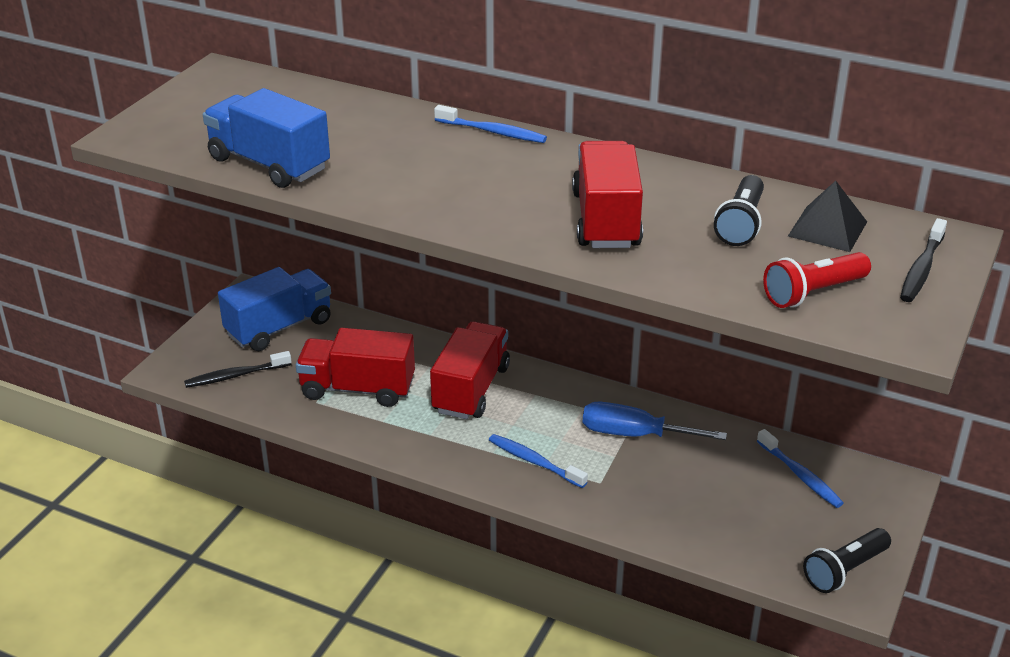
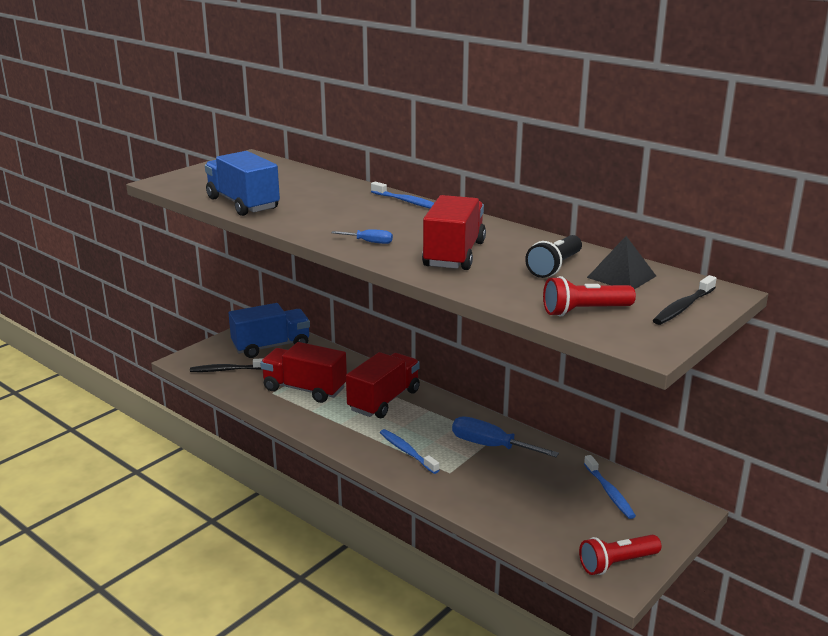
camera: 15 degrees right, 10 degrees down
black flashlight [803,528,891,593] -> red flashlight [579,535,661,575]
none -> blue screwdriver [331,229,393,244]

